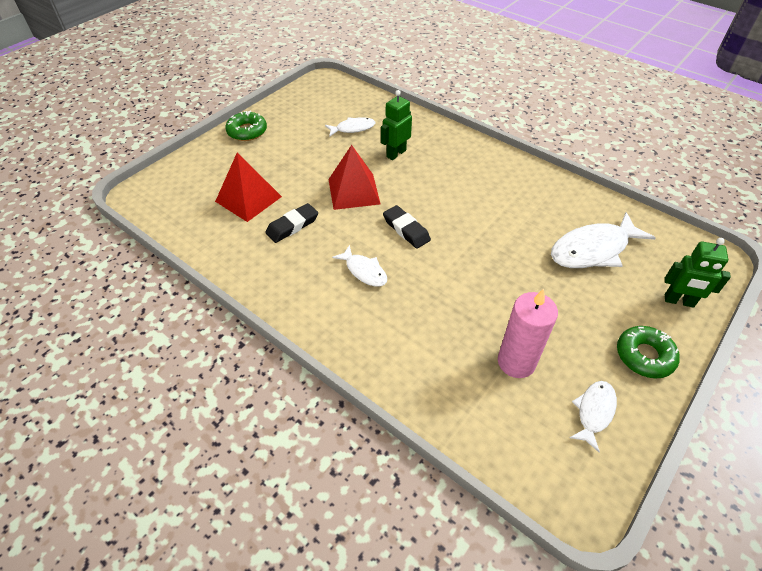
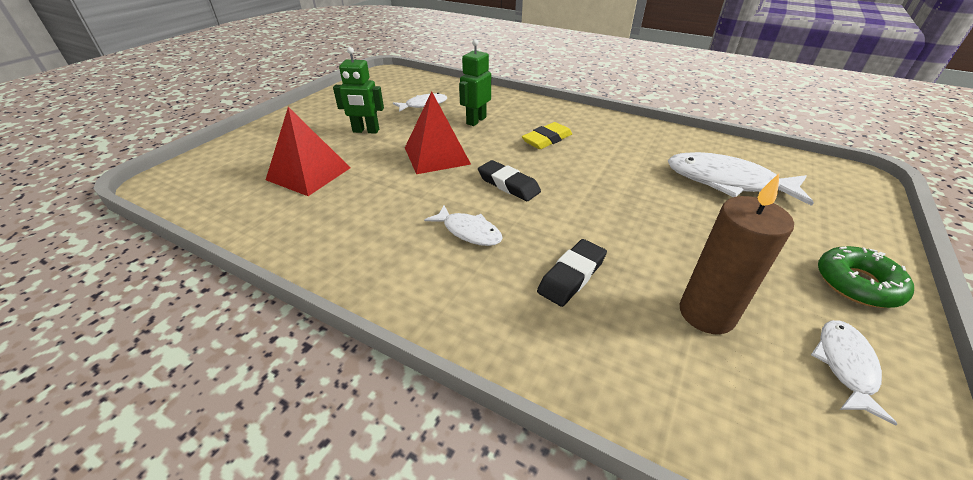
camera: 10 degrees left, 10 degrees down
green donut [225,111,267,141] -> none
black eraser [265,203,318,243] -> black eraser moved to [537,239,607,307]
pink candle [498,289,558,378] -> brown candle [680,174,794,334]
white fish [551,212,656,268] -> white fish turned 60 degrees clockwise [668,152,814,206]
green robot [665,238,731,308] -> green robot moved to [333,47,384,134]
none -> yellow eraser [522,122,572,149]

